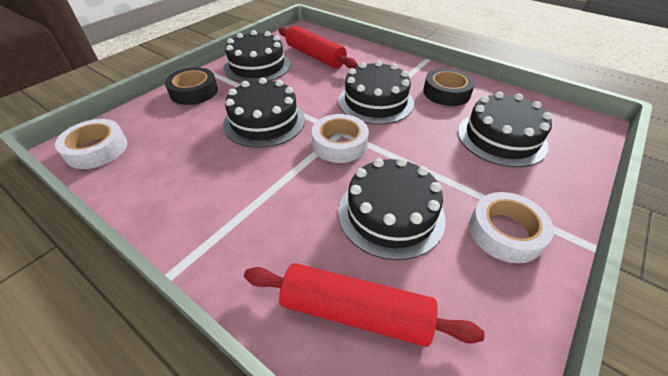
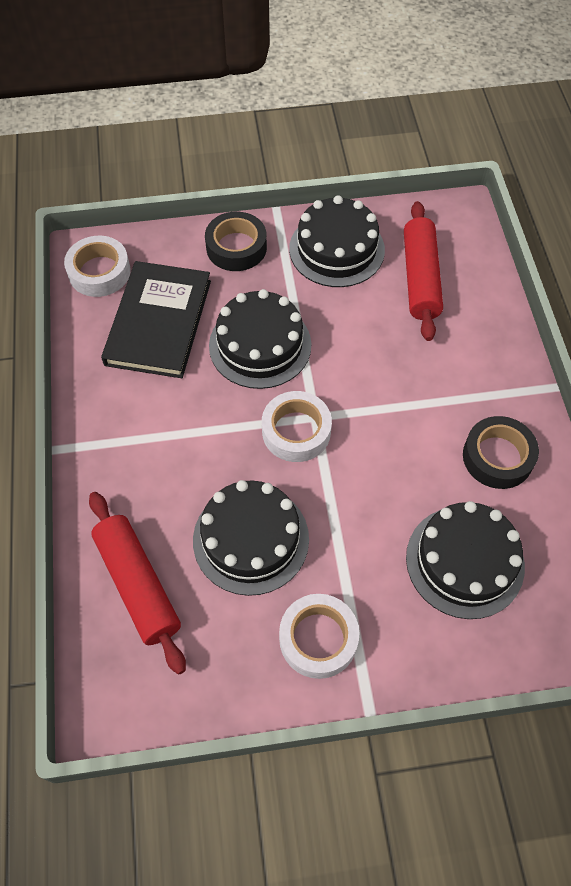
camera: 45 degrees right, 15 degrees up
black cake [338,60,414,125] -> none
none -> black book [101,261,211,378]

